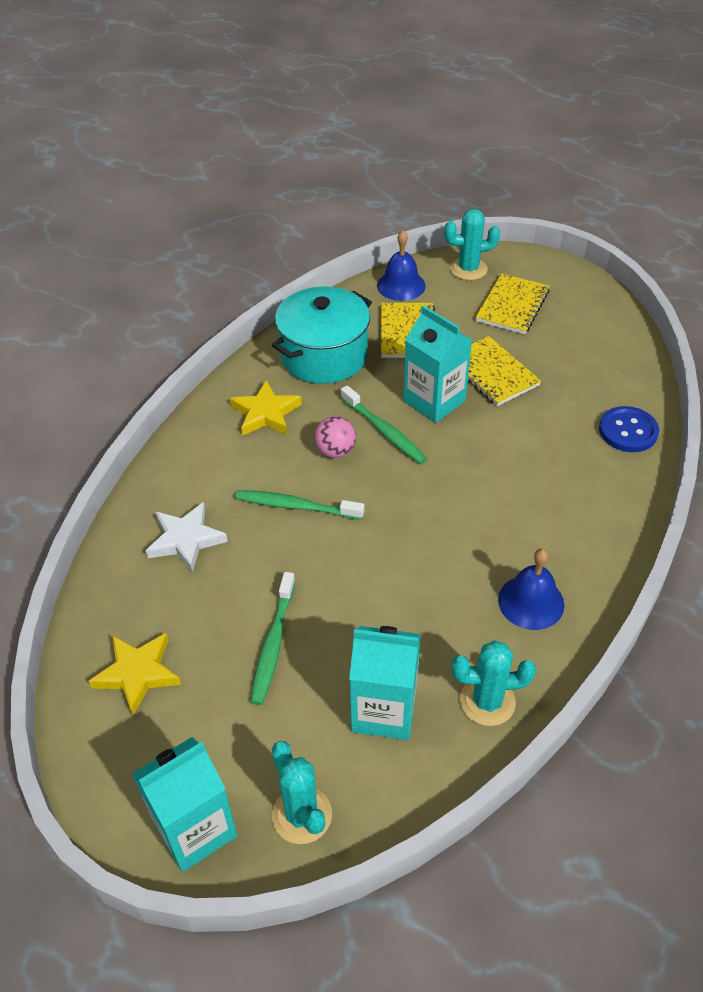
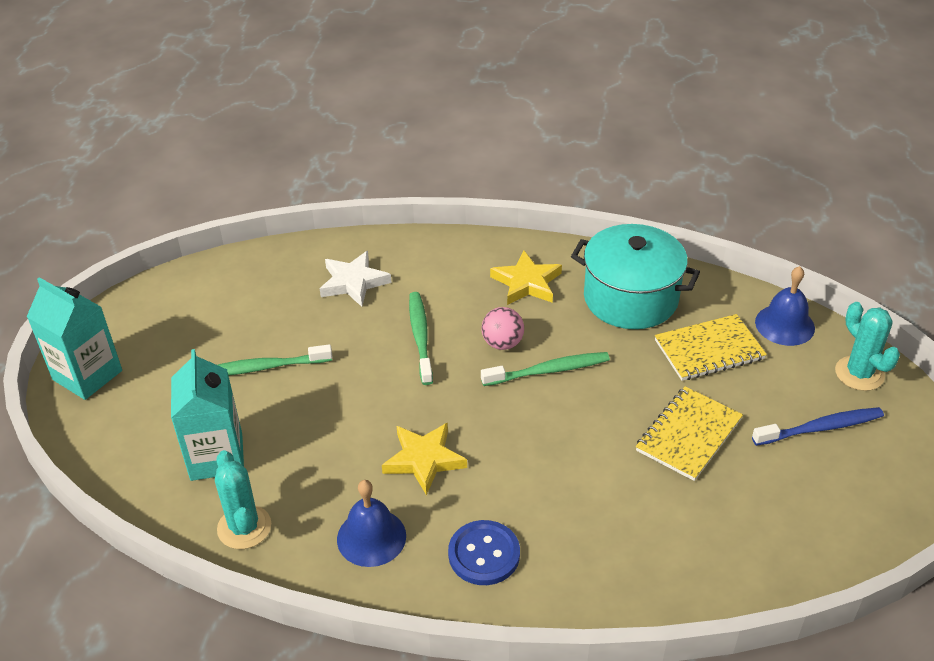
camera: 70 degrees right, 5 degrees down
yellow star [88,633,181,715] -> yellow star moved to [382,423,467,495]
turquoise cactus [272,741,332,844] -> none
green toothbrush [341,385,428,464] -> green toothbrush turned 135 degrees counterclockwise [481,352,610,386]
turquoise carton [403,305,472,423] -> none
yellow notebook [476,273,549,334] -> blue toothbrush [752,407,884,446]
blue button [599,406,659,452] -> blue button moved to [448,520,520,585]

